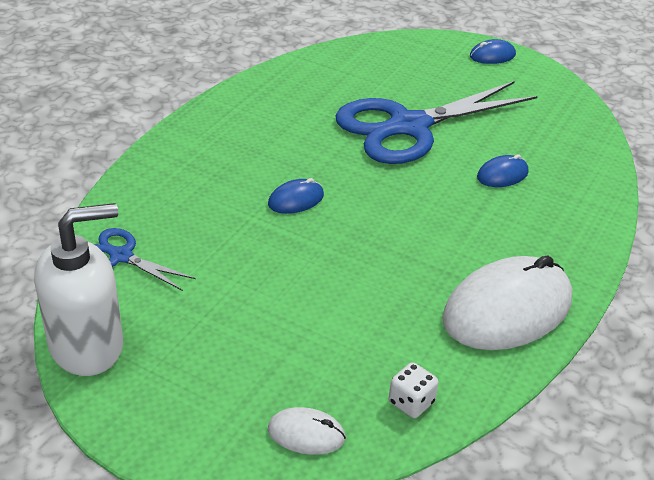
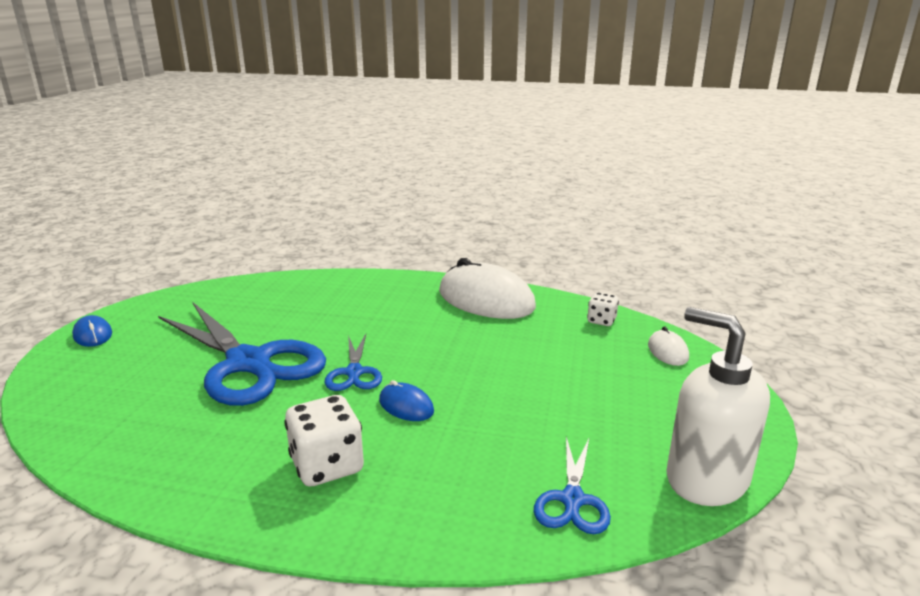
camera: 105 degrees left, 15 degrees down
blue mouse [477,154,528,187] -> none
none -> white dice [284,395,364,487]
none -> blue scissors [325,334,382,391]

